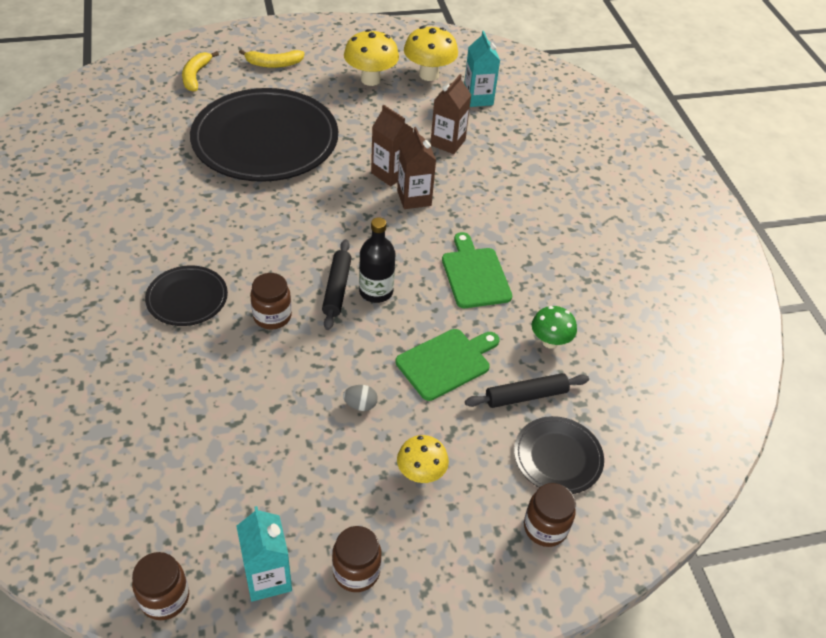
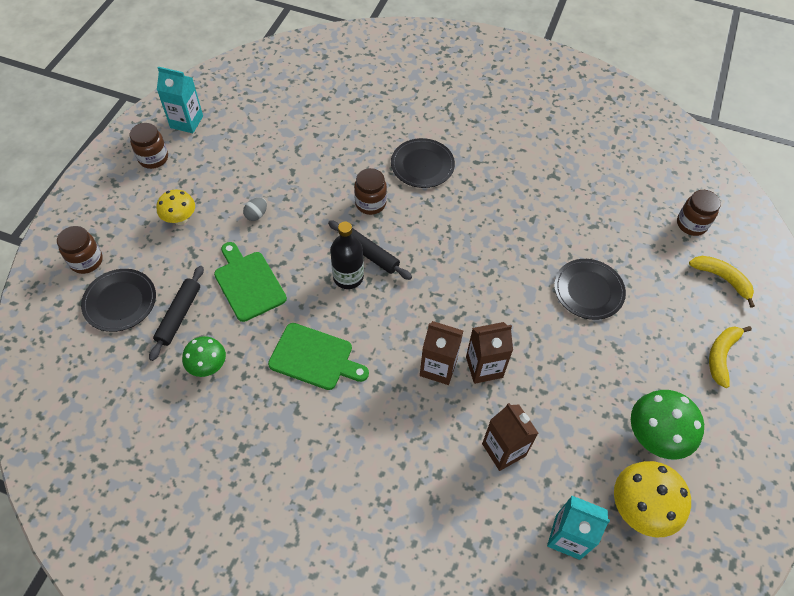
camera: 125 degrees right, 10 degrees up
brown jar [132,552,189,620] -> brown jar moved to [677,190,721,236]
black plate [190,88,338,182] -> black plate [554,259,626,320], size x0.46
yellow mushroom [344,29,399,86] -> green mushroom [631,390,704,460]
green cutting board [396,329,500,401] -> green cutting board turned 150 degrees clockwise [214,242,287,322]

